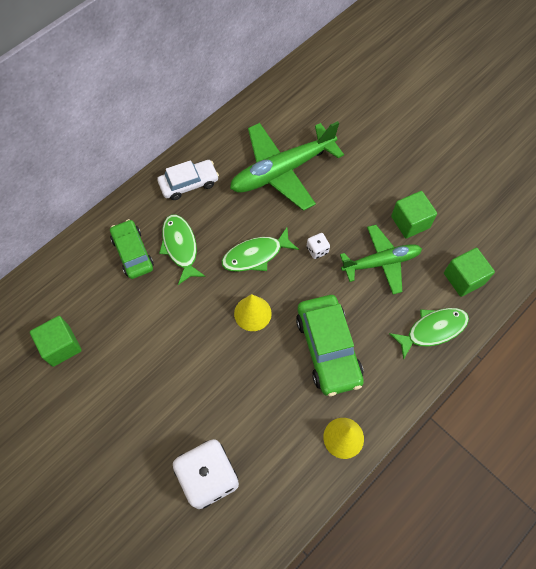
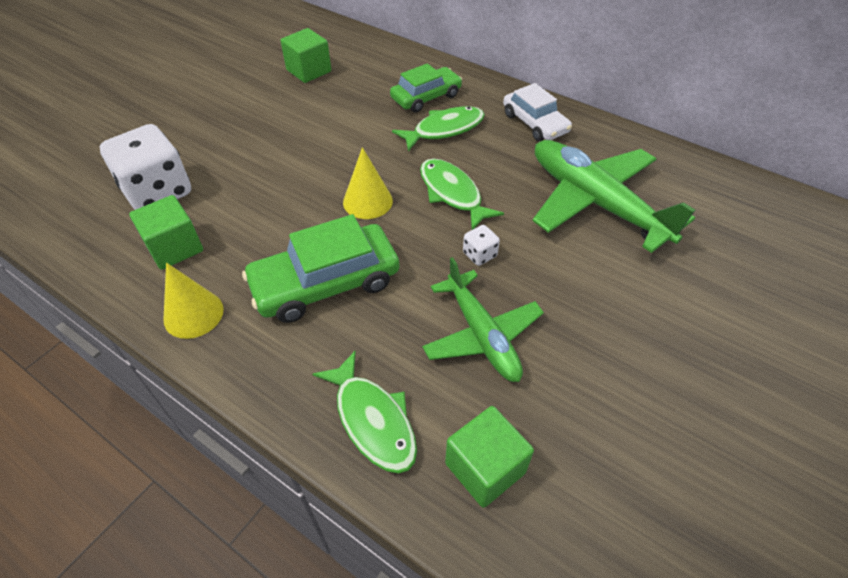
camera: 80 degrees right, 15 degrees down
green cube [391,191,437,239] -> green cube moved to [129,195,203,270]

